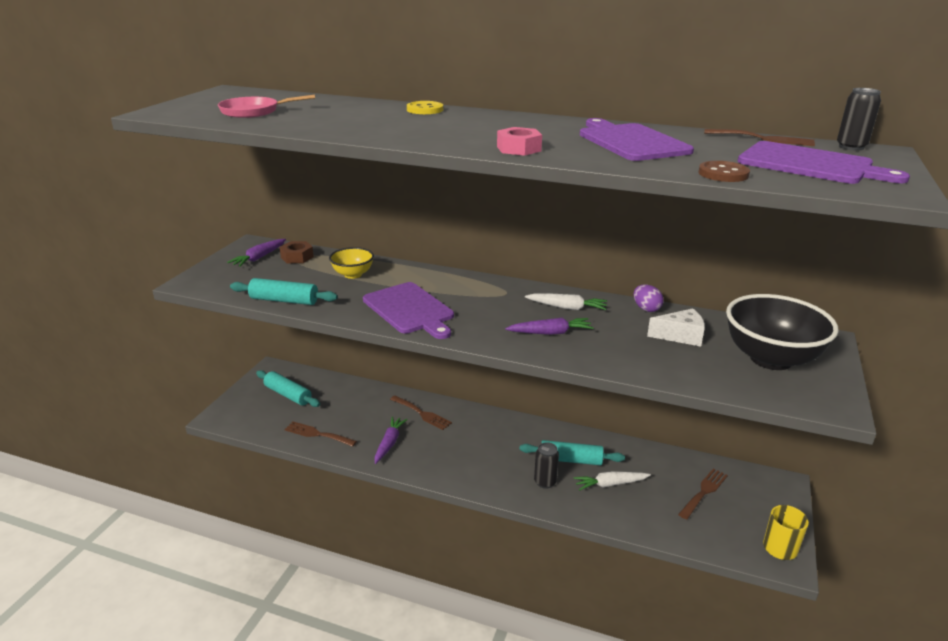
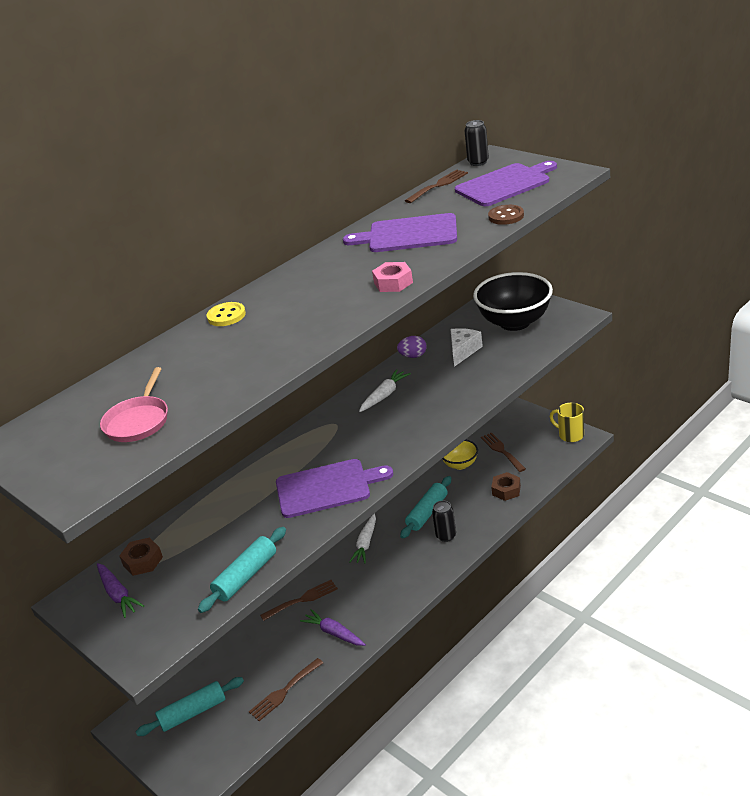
camera: 60 degrees left, 5 degrees up
yellow bowl [329,247,374,279] -> yellow bowl moved to [442,440,478,470]
purple carrot [505,318,594,335] -> none
white carrot [574,471,651,491] -> white carrot moved to [349,513,376,563]
none -> brown nut [491,472,521,501]

